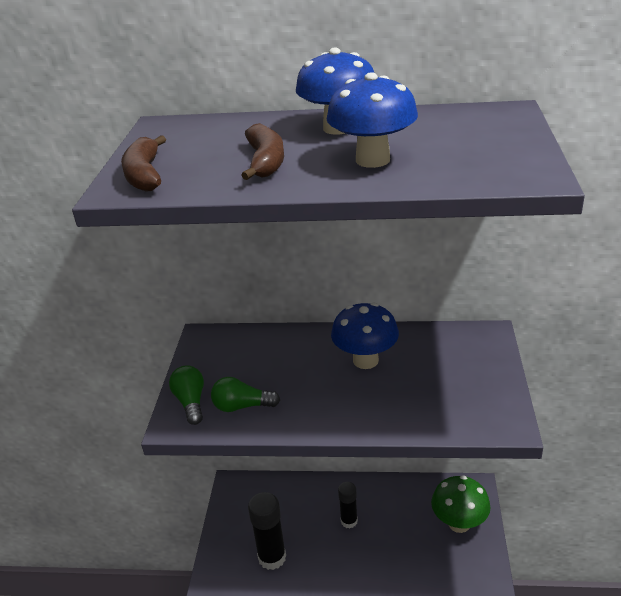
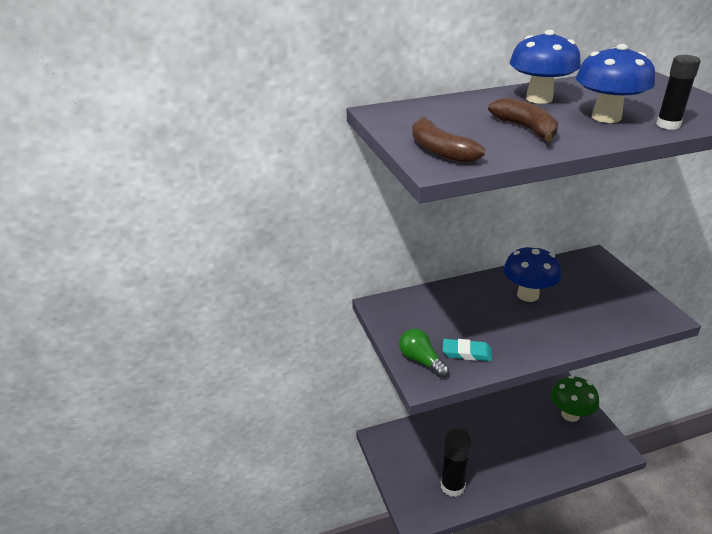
camera: 25 degrees left, 0 degrees up
green light bulb [211,377,280,412] -> turquoise eraser [443,339,492,361]
black glue stick [338,482,358,529] -> black glue stick moved to [656,55,701,130]

